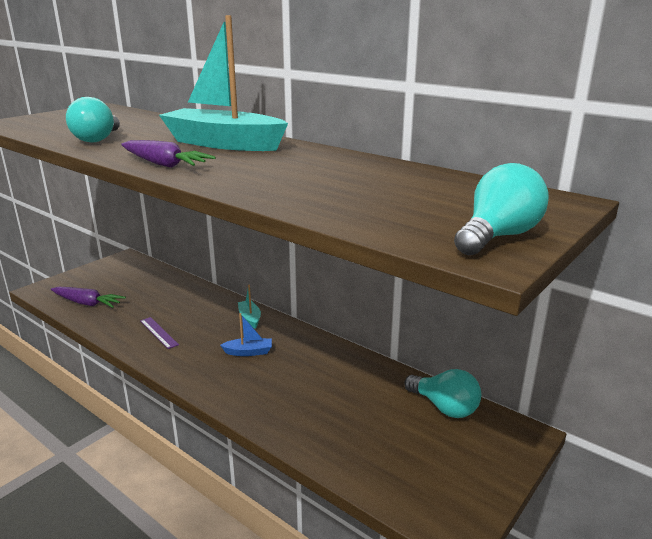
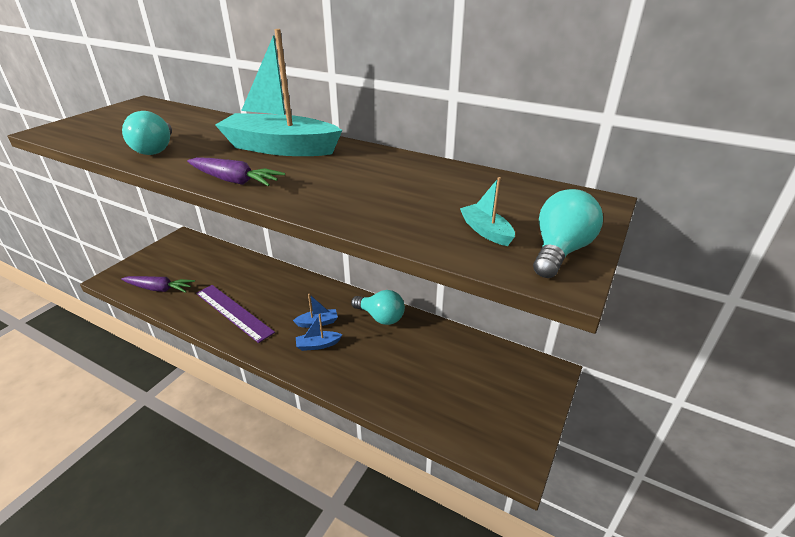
camera: 10 degrees left, 10 degrees up
purple ruler [140,317,179,349] -> purple ruler [196,285,275,343], size x1.90
turquoise boat [238,284,261,329] -> turquoise boat moved to [460,177,515,246]
turquoise light bulb [404,369,481,418] -> turquoise light bulb moved to [351,290,405,325]
none -> blue boat [296,314,342,351]

